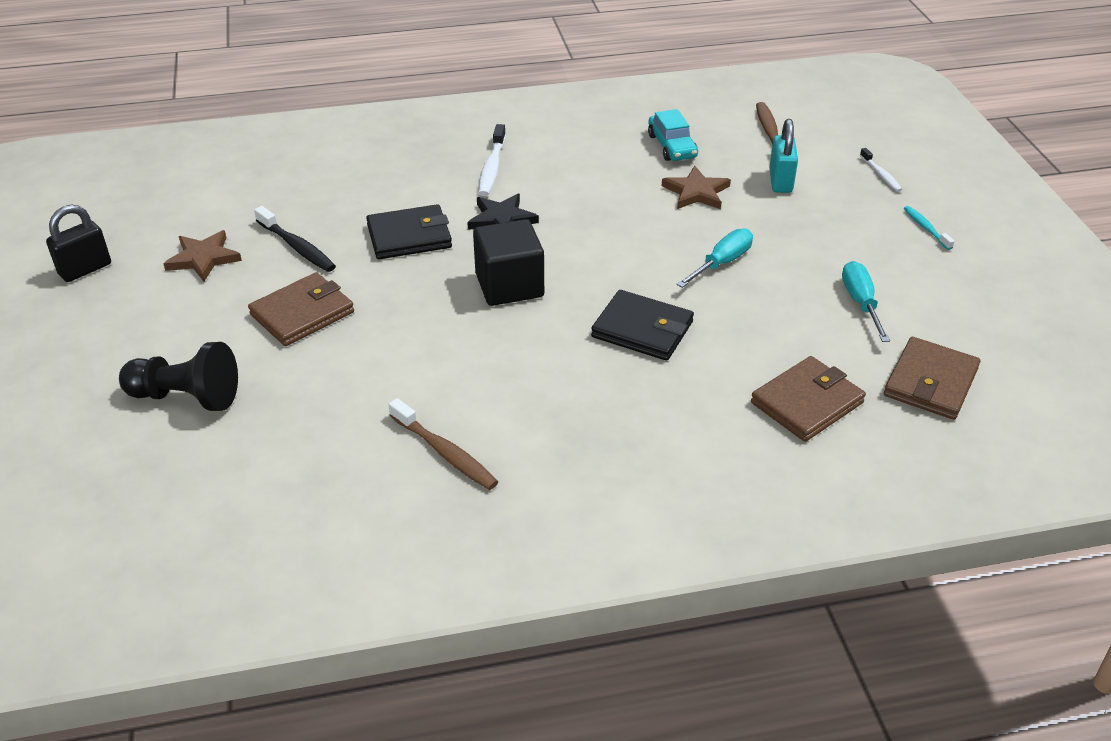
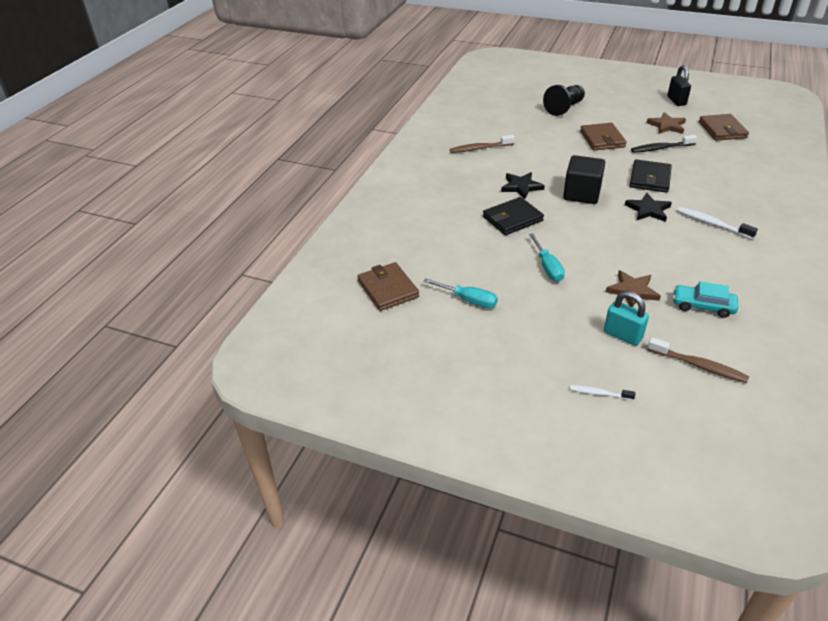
camera: 125 degrees right, 0 degrees up
brown wallet [751,356,866,442] -> brown wallet moved to [699,114,749,141]
turquoise toothbrush [904,206,955,250] -> none
none -> black star [501,172,545,199]

